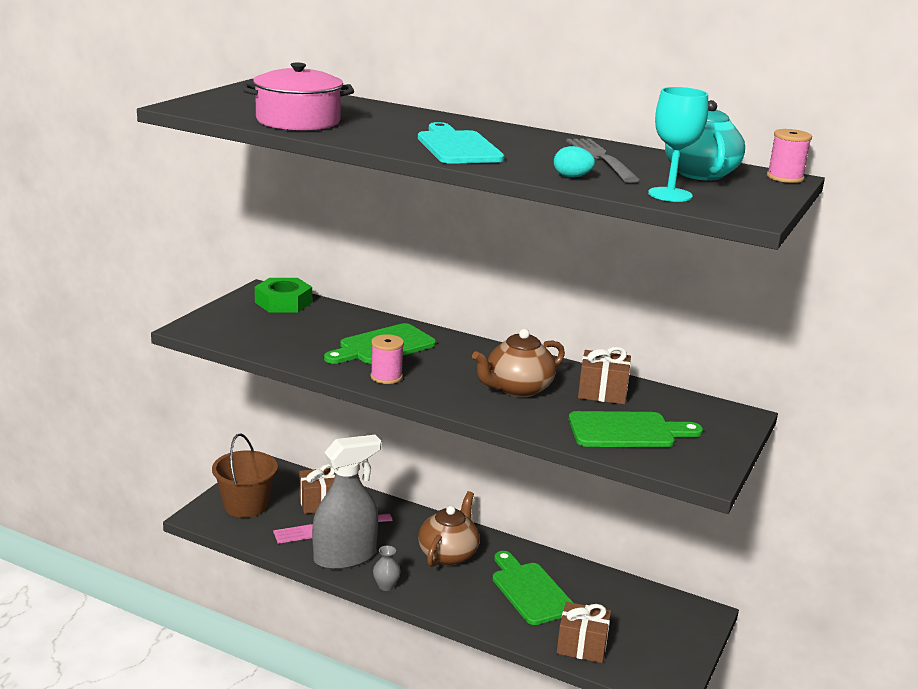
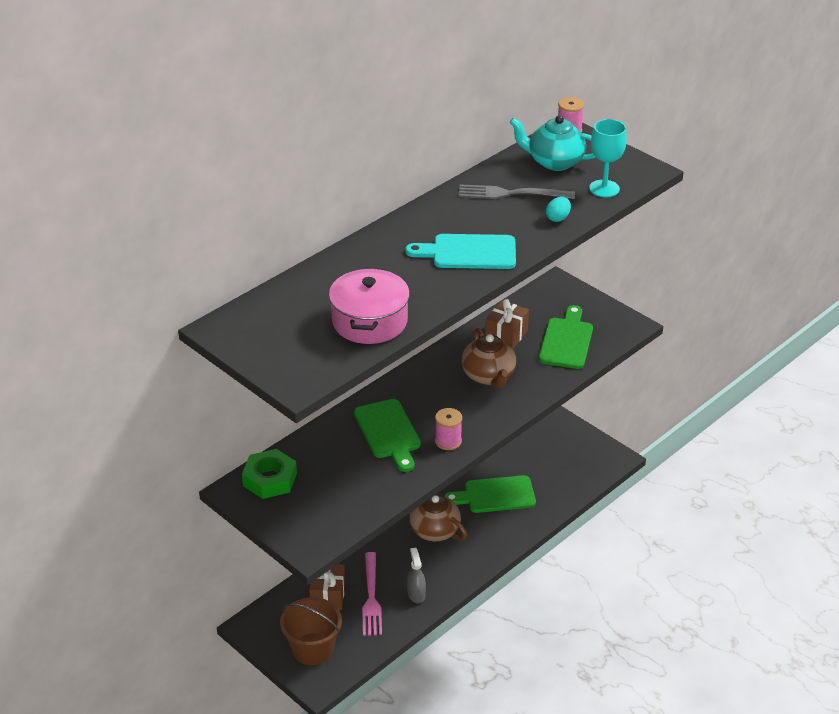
camera: 70 degrees left, 15 degrees up
grey spray bottle [312,435,381,570] -> grey spray bottle [407,548,426,603], size x0.47
grey vase [373,546,401,591] -> none
brown gift [557,602,611,663] -> none

